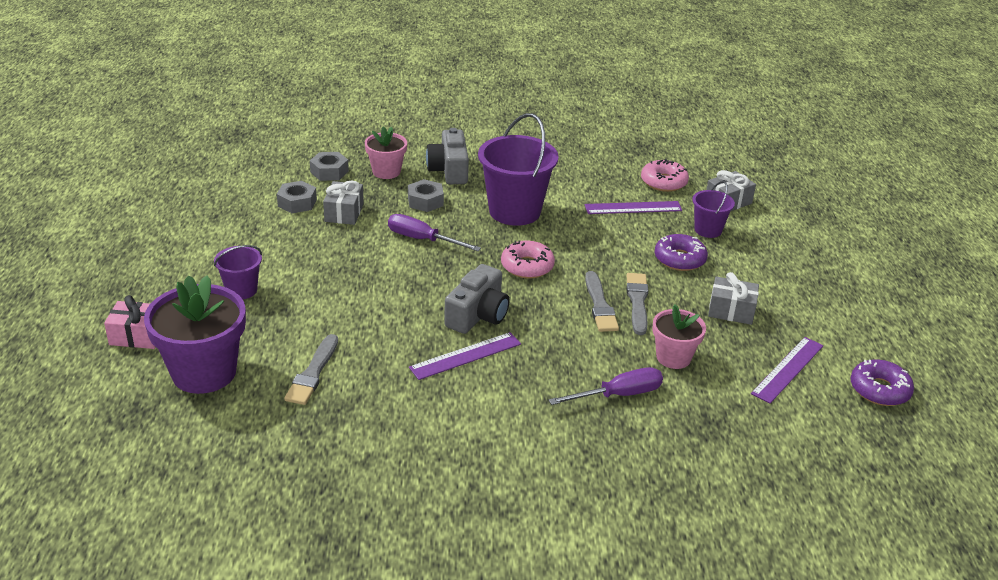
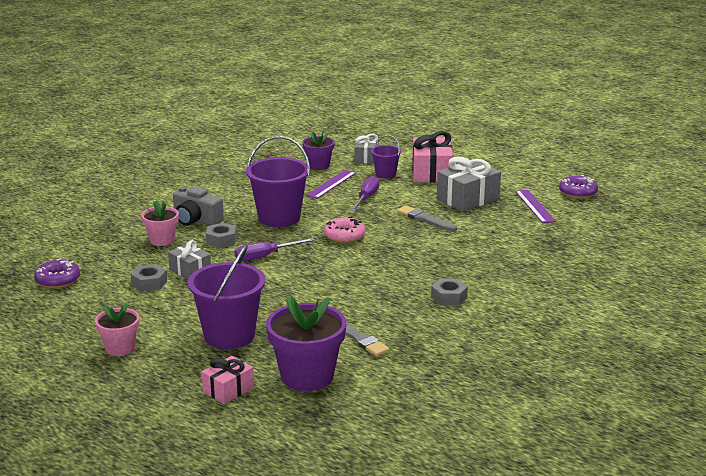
camera: 50 degrees left, 10 degrees down
purple bucket [214,245,262,299] -> purple bucket [188,245,265,349], size x1.91
grey nut [310,152,349,181] -> grey nut moved to [431,279,468,305]
purple ruler [409,332,521,380] -> none
grey camera [444,264,510,334] -> none
purple screwdriver [549,367,663,405] -> purple screwdriver moved to [350,176,379,211]
grey brush [585,271,619,332] -> none
pink donut [641,159,689,192] -> purple flower pot [302,131,335,170]
pink flower pot [652,305,706,369] -> pink flower pot moved to [95,303,140,356]
purple donut [654,234,708,271] -> purple donut moved to [34,259,80,288]
grey gift [708,272,759,325] -> grey gift [437,156,501,212], size x1.65
none -> pink gift [412,131,453,183]

